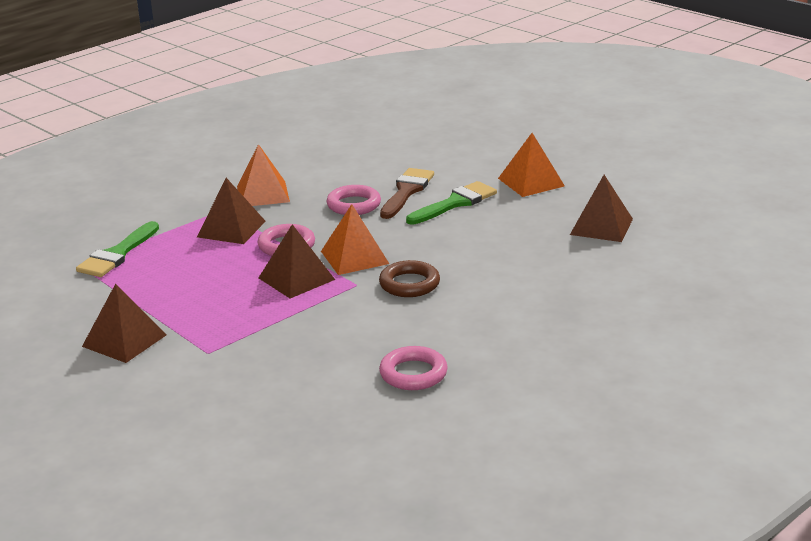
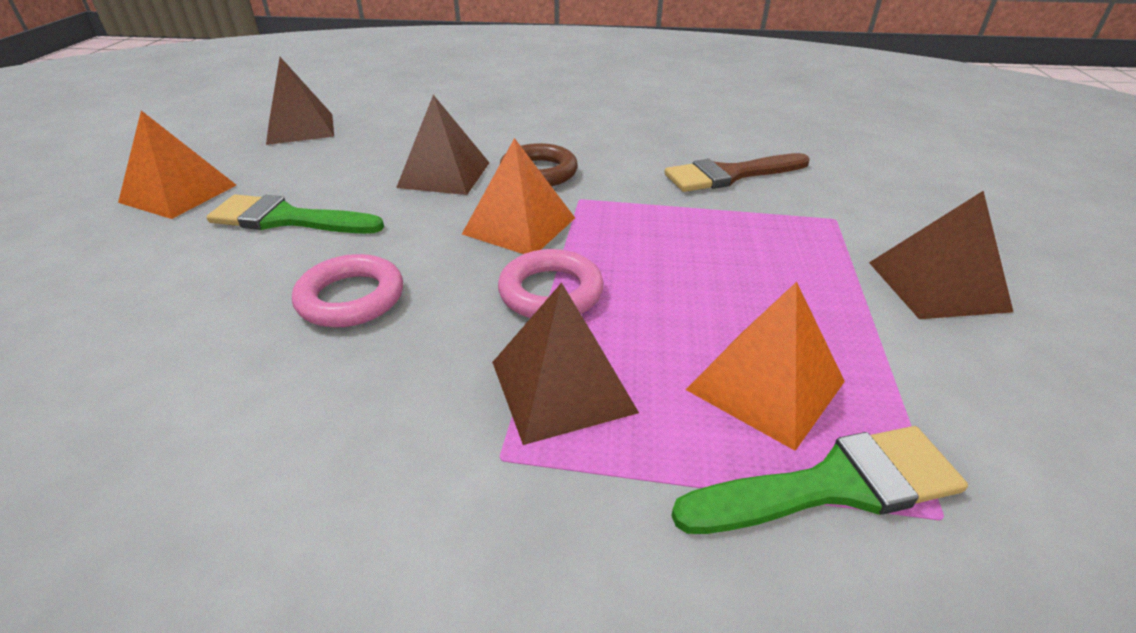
camera: 130 degrees left, 10 degrees up
orange pyramid [237,144,290,206] -> orange pyramid moved to [686,282,845,451]
brown pyramid [259,224,335,298] -> brown pyramid moved to [396,95,489,195]
pink ring [379,346,448,390] -> none
brown brush [380,168,434,219] -> brown brush moved to [664,153,810,192]

